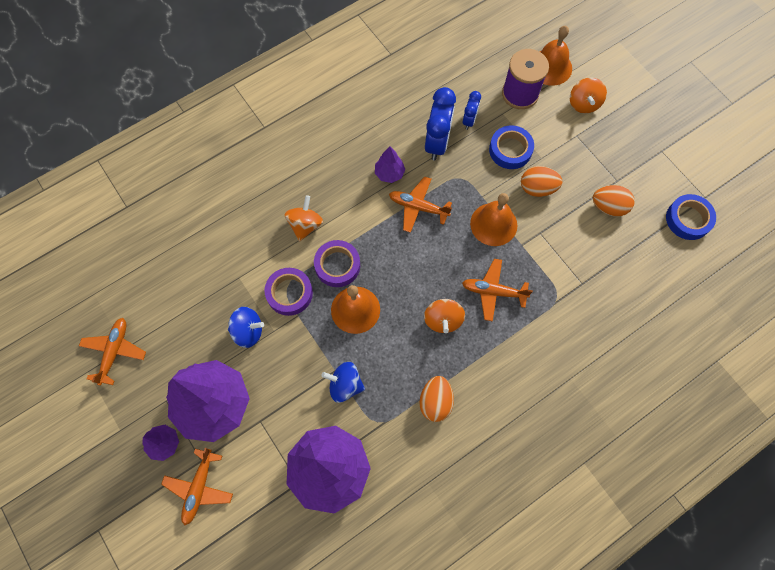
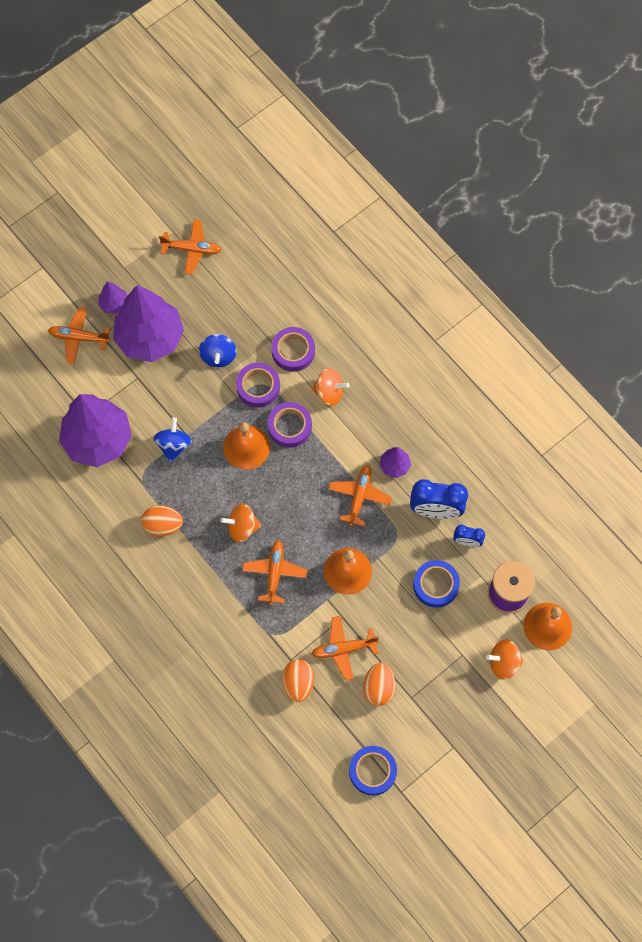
camera: 85 degrees right, 0 degrees up
orange egg [521,166,562,197] -> orange egg moved to [282,659,314,702]
none -> purple tape [271,327,315,372]
none -> orange plane [312,616,379,681]

